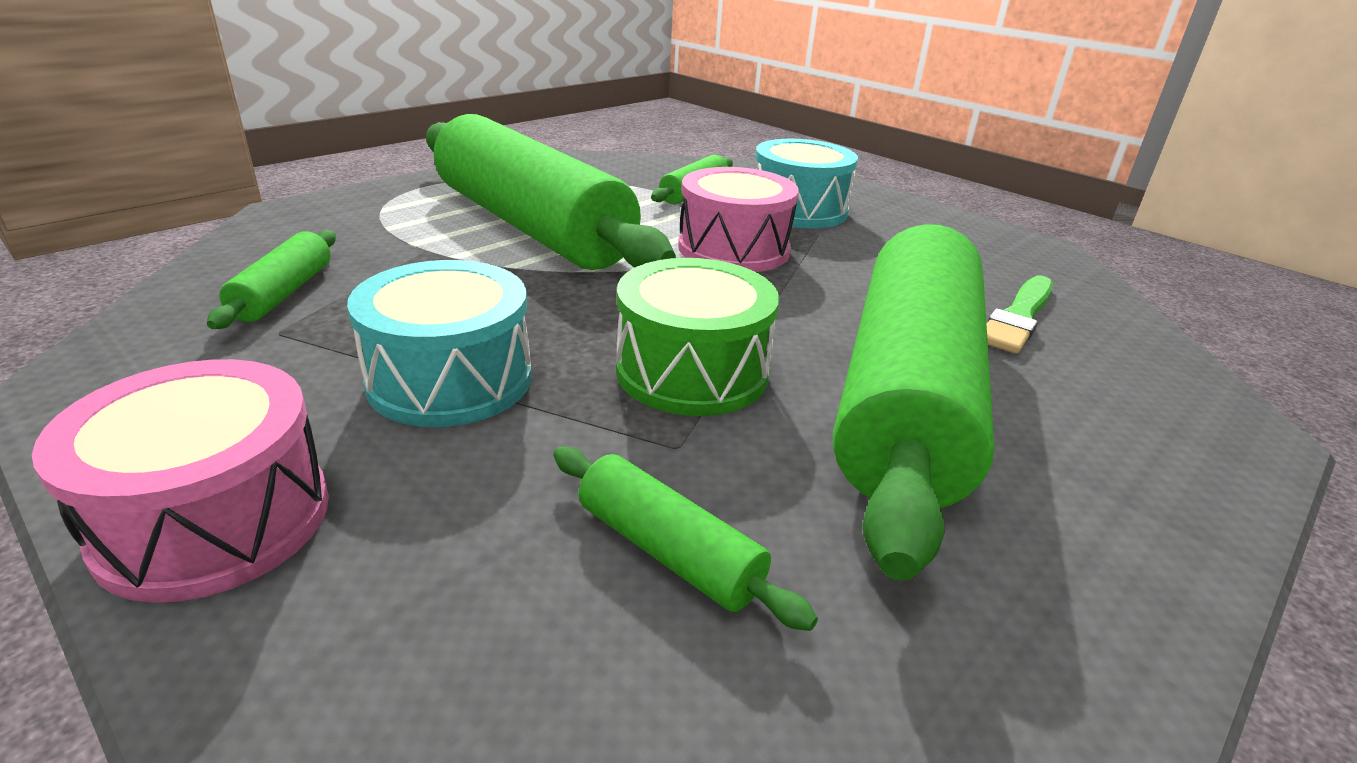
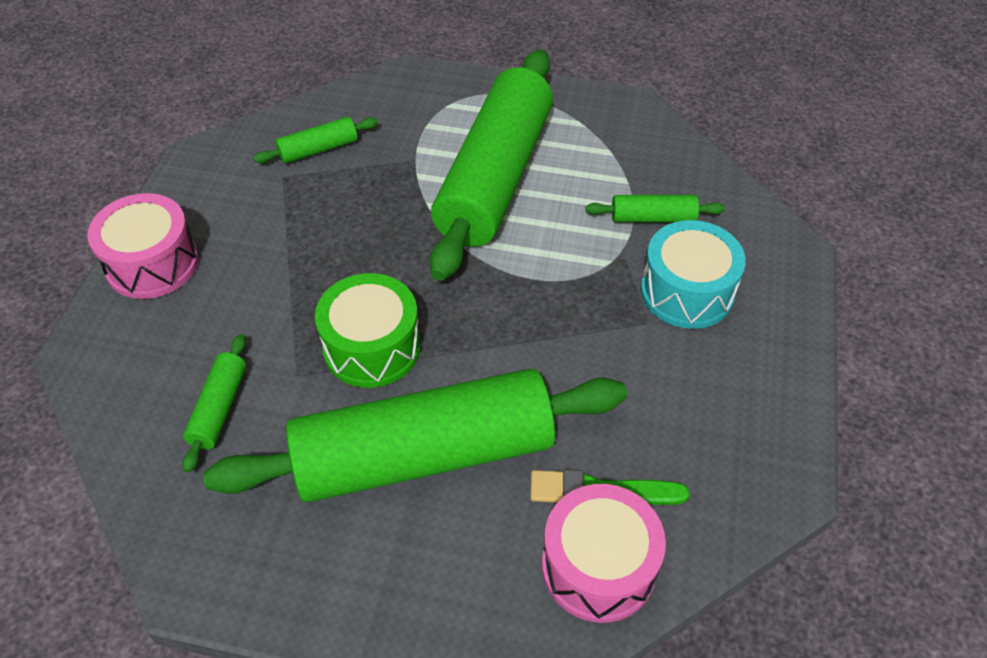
camera: 60 degrees right, 20 degrees up
turquoise drum [347,260,532,427] -> none
pink drum [678,167,799,272] -> pink drum moved to [542,484,666,623]

